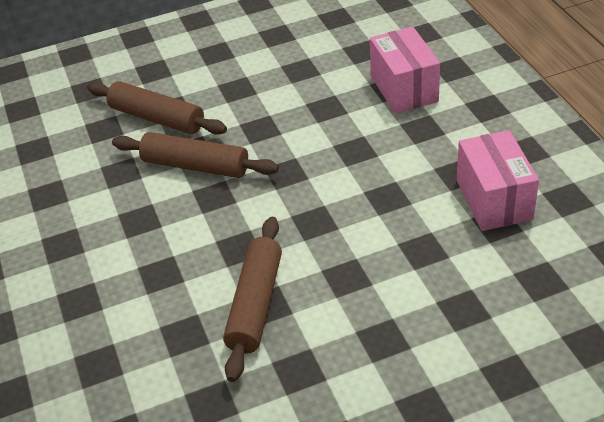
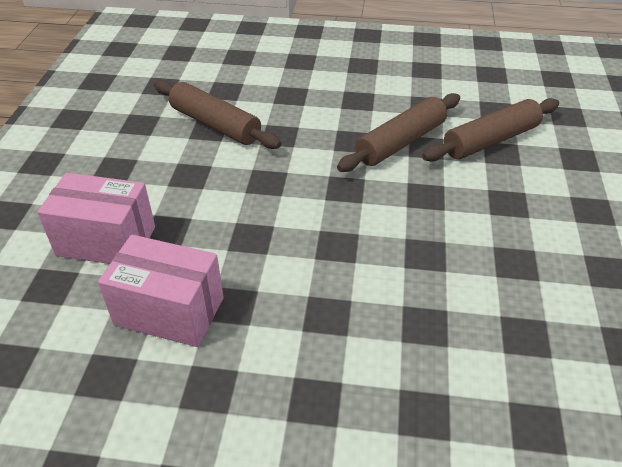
camera: 115 degrees right, 0 degrees up
pink box [370,27,440,114] -> pink box moved to [37,173,155,264]

